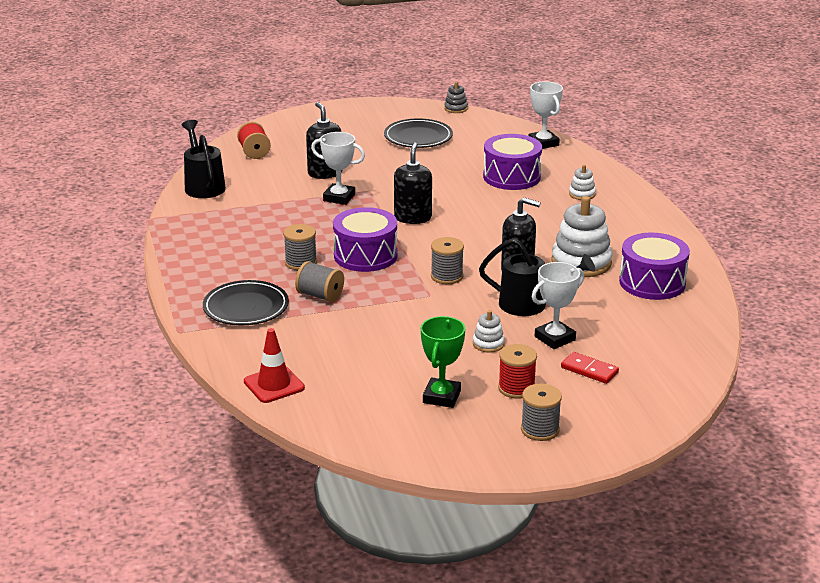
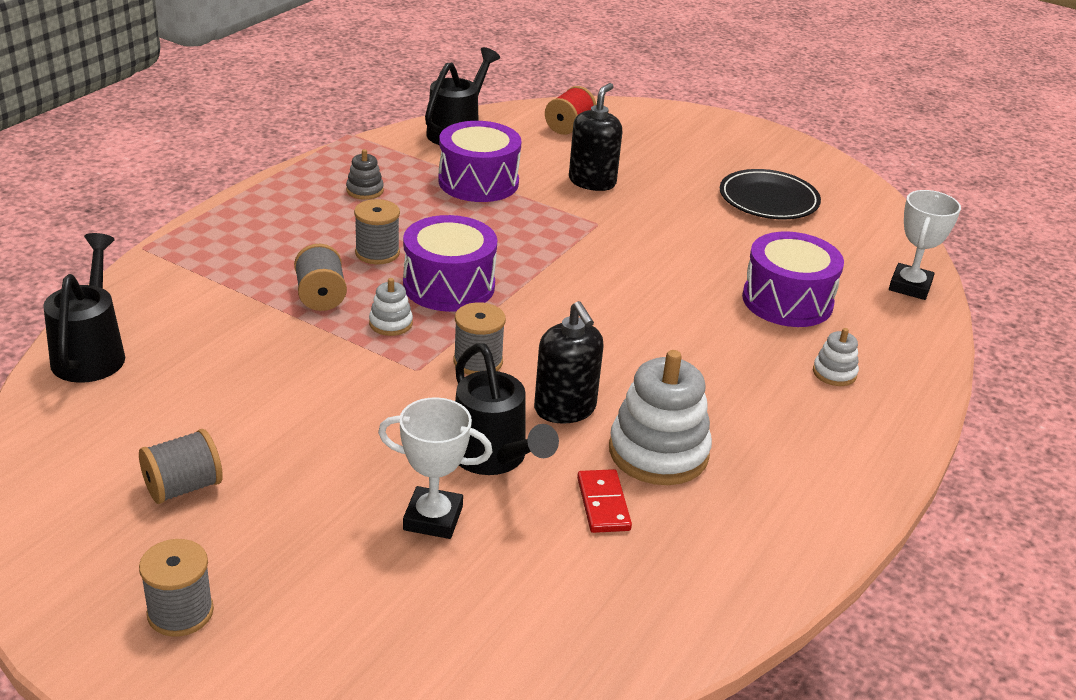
camera: 45 degrees right, 5 degrees up
black plate [203,280,289,325] -> none
red traffic cone [244,328,305,403] -> black watering can [43,233,125,383]
white trophy [311,132,365,205] -> none
black soap dispenser [394,142,432,224] -> none
green trophy [420,316,465,408] -> grey spool [139,429,223,504]
grey stacking toy [444,82,468,113] -> grey stacking toy moved to [346,149,384,200]
white stacking toy [473,310,505,353] -> white stacking toy moved to [369,278,413,336]
red spool [498,344,537,399] -> none
red domino [561,352,619,384] -> red domino moved to [577,469,632,533]
purple drum [619,233,690,300] -> purple drum moved to [438,121,522,202]

